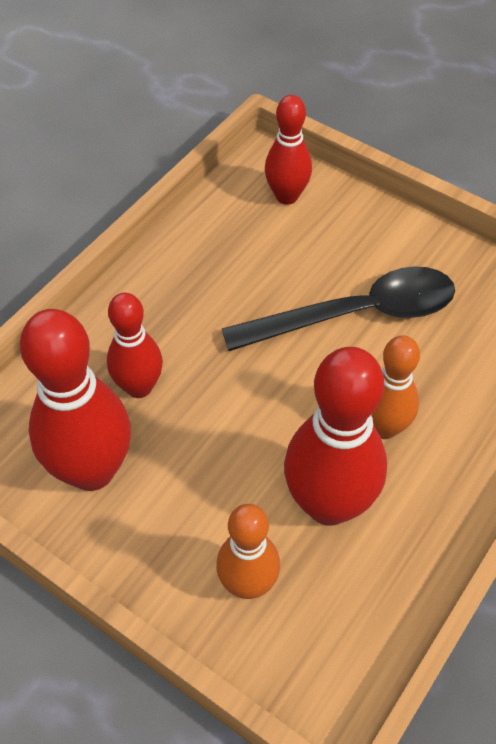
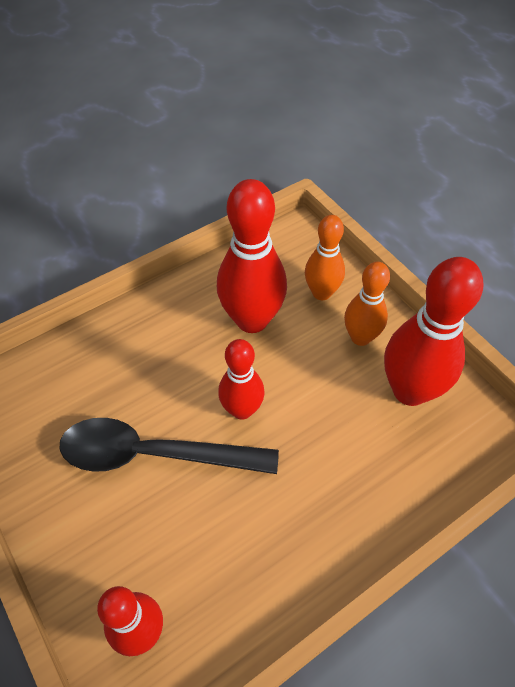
camera: 160 degrees left, 0 degrees up
red bowling pin [107,293,163,398] -> red bowling pin moved to [218,339,264,420]
orange bowling pin [371,335,420,439] -> orange bowling pin moved to [344,262,390,346]

